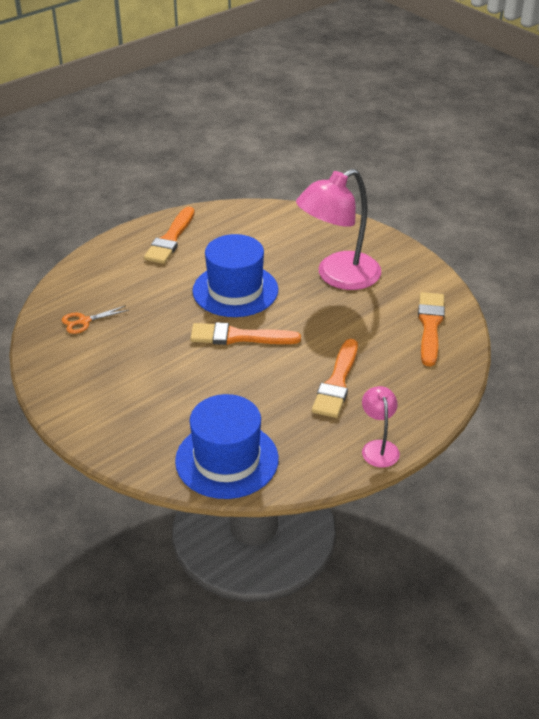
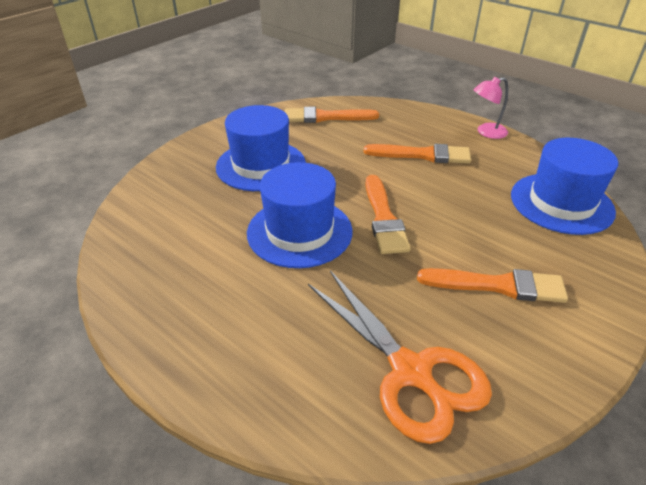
camera: 100 degrees left, 0 degrees up
orange scissors [62,305,129,334] -> orange scissors [308,271,492,444], size x2.20
orange brush [144,207,195,264] -> orange brush moved to [417,268,568,303]
pink lamp [296,169,381,290] -> blue hat [216,105,306,191]

